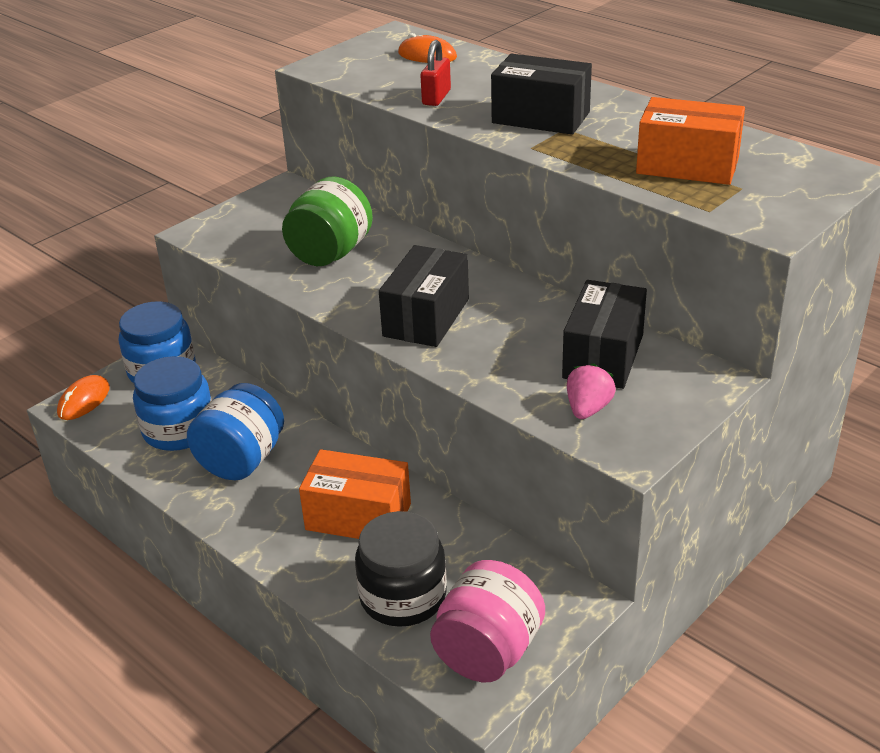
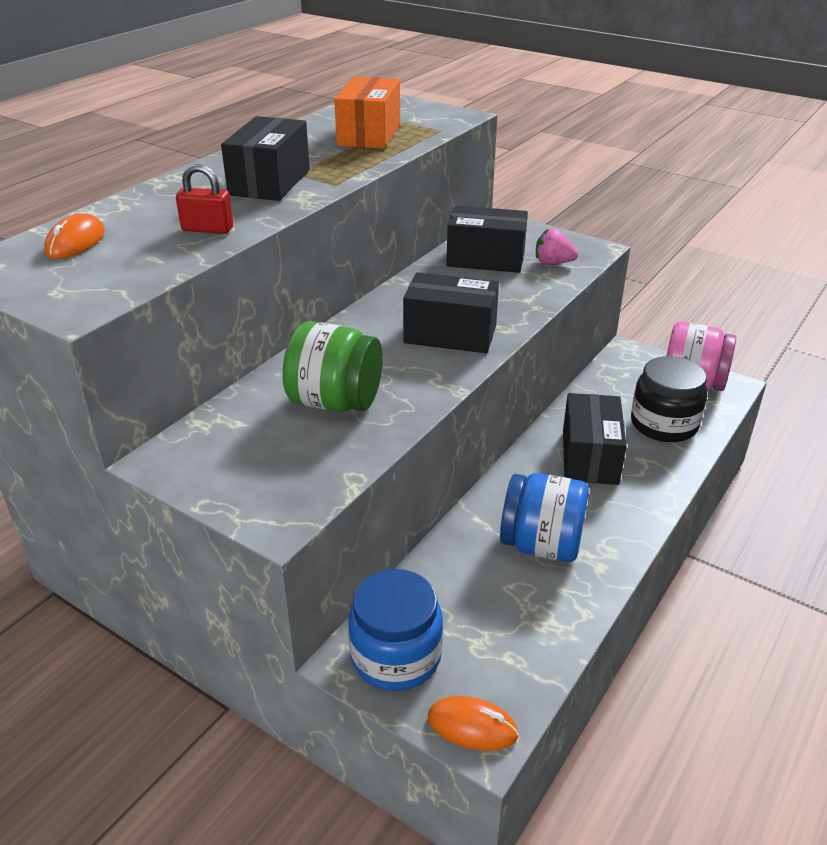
camera: 100 degrees left, 0 degrees up
blue jar [133,356,212,451] -> none
orange box [299,449,411,539] -> black box [563,393,627,485]

